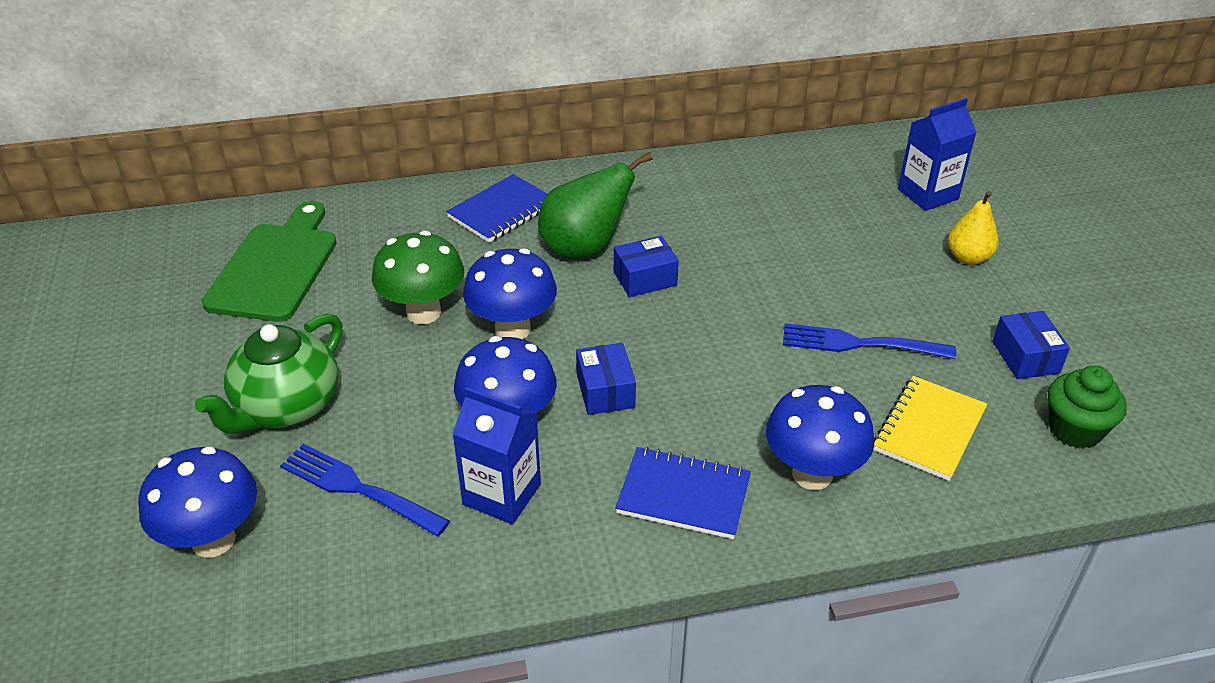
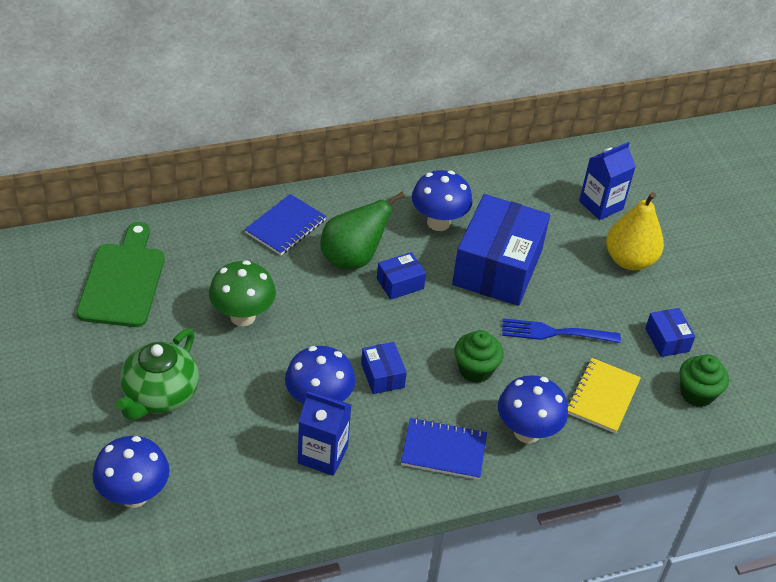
camera: 10 degrees left, 5 degrees up
blue fork [280,444,450,536] -> none
blue mushroom [463,248,557,339] -> blue mushroom moved to [412,170,473,231]
yellow pear [948,191,999,265] -> yellow pear [606,192,664,270], size x1.61
none -> blue box [452,194,550,306]
none -> green cupcake [454,330,504,383]

